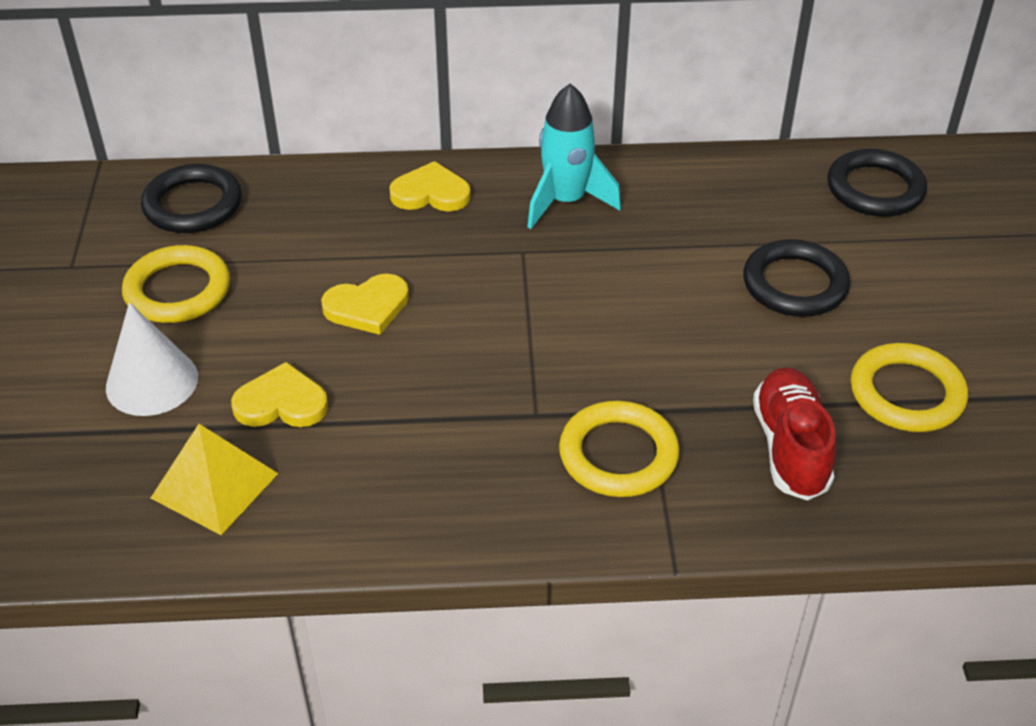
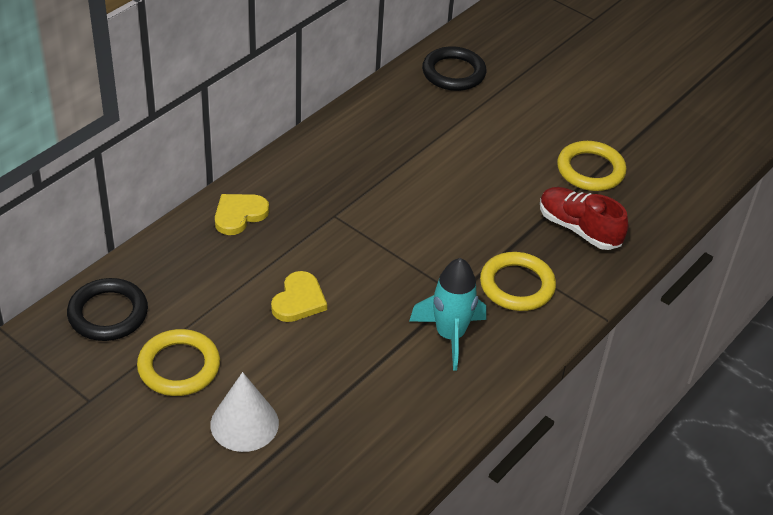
camera: 50 degrees left, 0 degrees up
yellow pyramid [151,424,278,535] -> none
yellow heart [231,362,328,427] -> none
turquoise rocket [527,83,621,229] -> turquoise rocket moved to [409,258,486,370]
black ring [743,239,850,317] -> none

